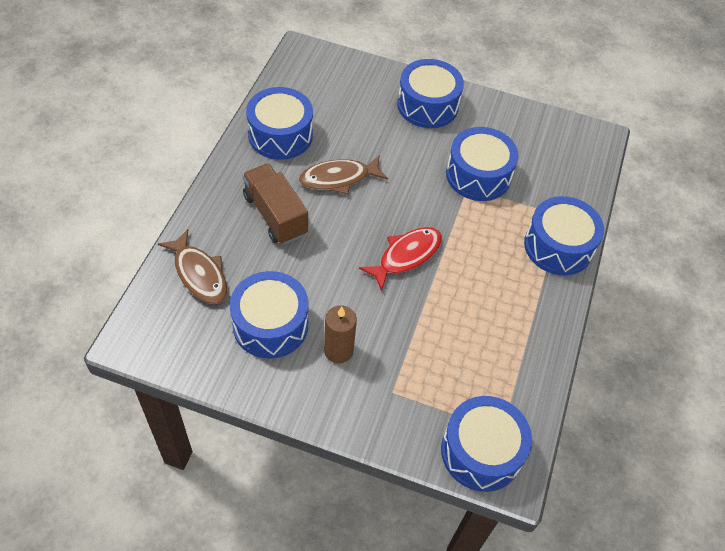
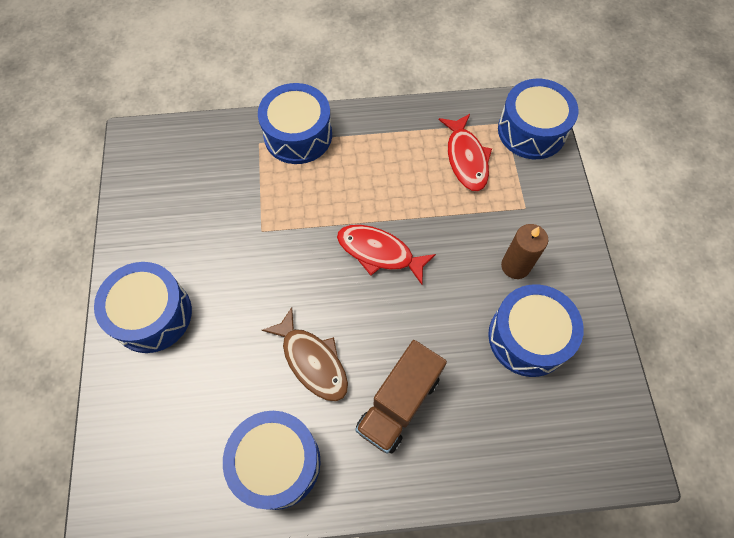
camera: 110 degrees left, 10 degrees up
brown fish [158,229,227,304] -> none
blue drum [446,127,519,201] -> none
none -> red fish [439,114,492,191]

